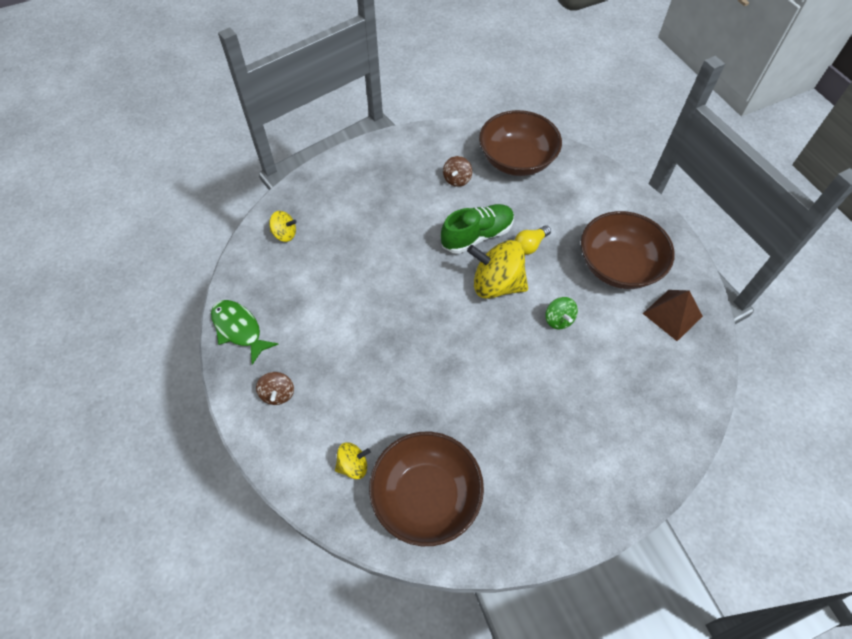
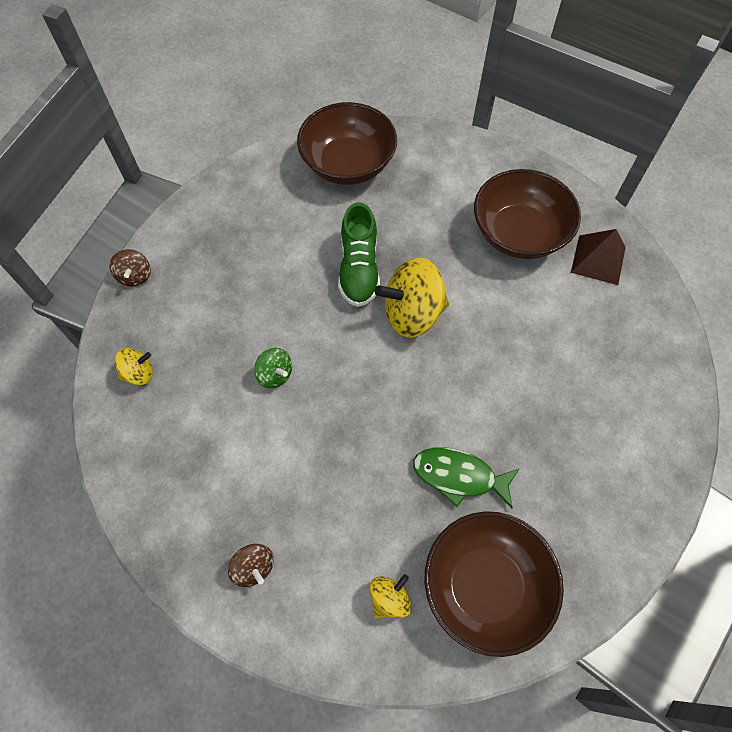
camera: 30 degrees left, 5 degrees up
green fish [211,300,279,365] -> green fish moved to [413,447,520,509]
green shoe [441,204,514,254] -> green shoe turned 150 degrees clockwise [338,202,380,307]
brown spinning top [443,156,472,187] -> brown spinning top moved to [110,249,151,287]
yellow light bulb [515,225,551,255] -> none
green spinning top [545,297,578,329] -> green spinning top moved to [254,348,292,389]

